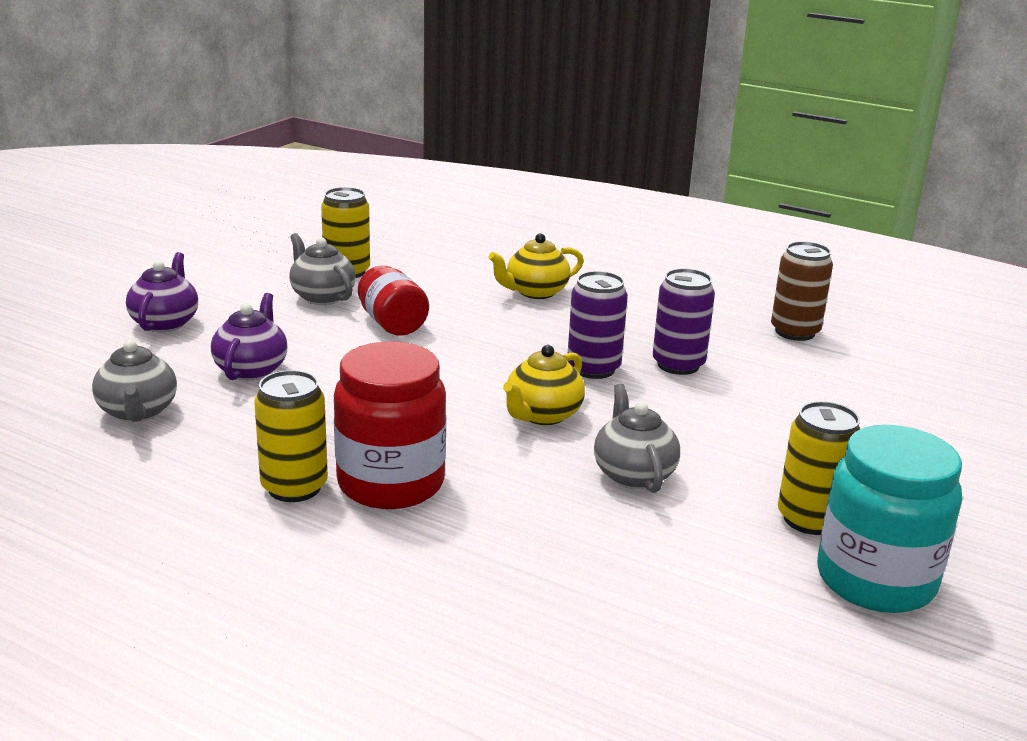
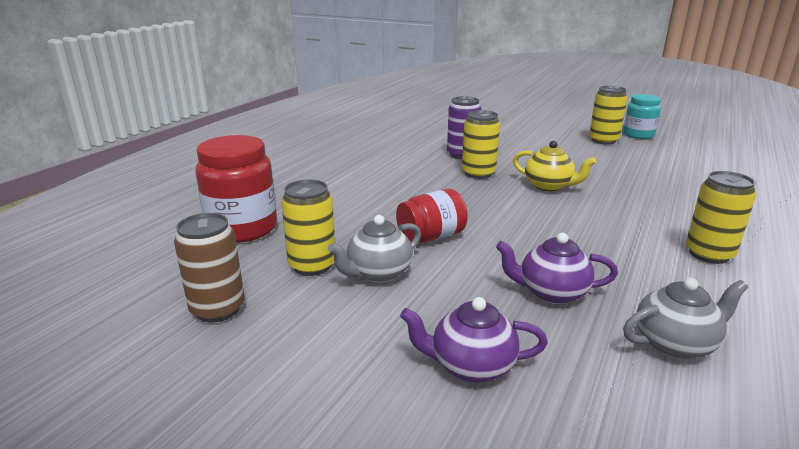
camera: 90 degrees left, 0 degrees up
red jar [334,342,446,509] -> red jar moved to [195,135,277,243]
yellow teapot [489,233,584,299] -> none
purple can [568,271,628,379] -> yellow can [462,110,500,179]
grey teapot [594,384,680,493] -> none
brown can [771,241,833,341] -> brown can moved to [174,213,245,323]
turquoise jar [817,425,962,613] -> turquoise jar [623,94,661,139], size x0.65

